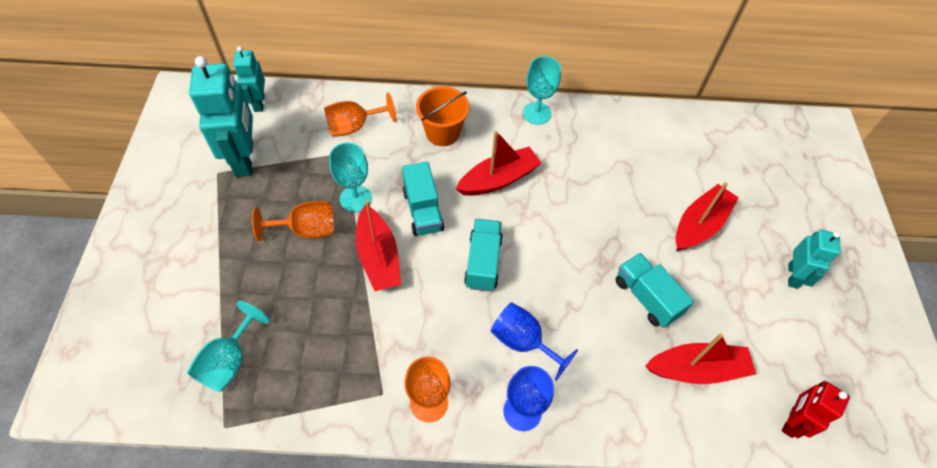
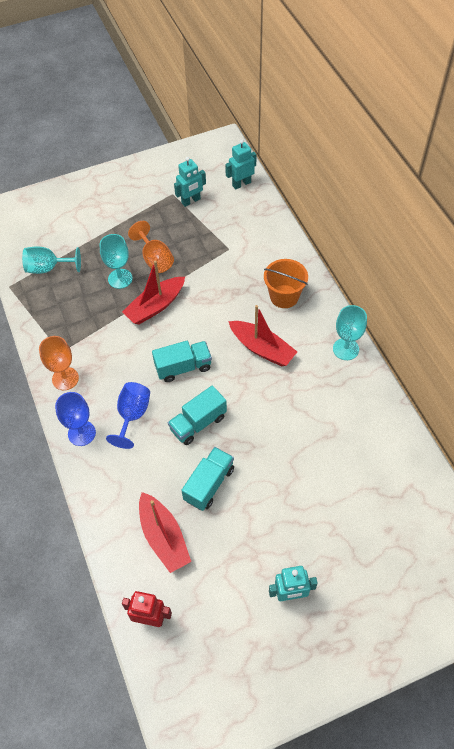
camera: 70 degrees right, 0 degrees up
turquoise robot [189,56,253,177] -> turquoise robot [174,157,206,207], size x0.58
orange goblet [324,92,396,137] -> none
turquoise goblet [329,142,372,212] -> turquoise goblet moved to [100,234,133,289]
turquoise truck [402,162,444,236] -> turquoise truck moved to [168,386,227,445]
red boat [676,182,739,251] -> none

